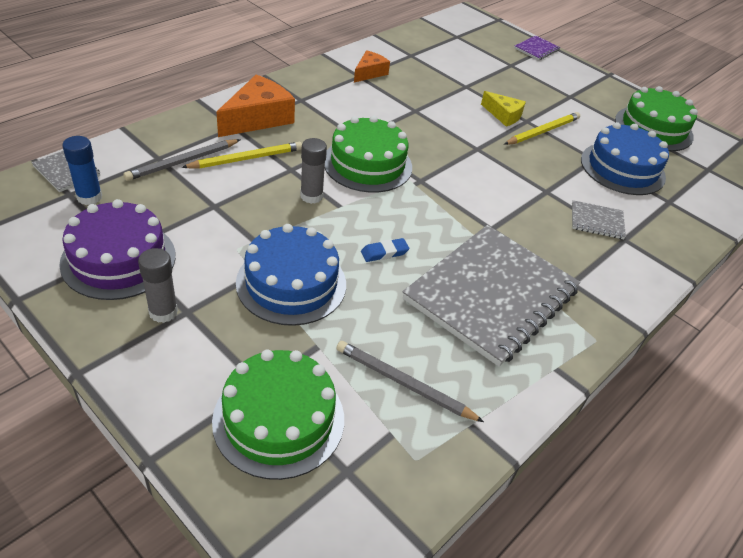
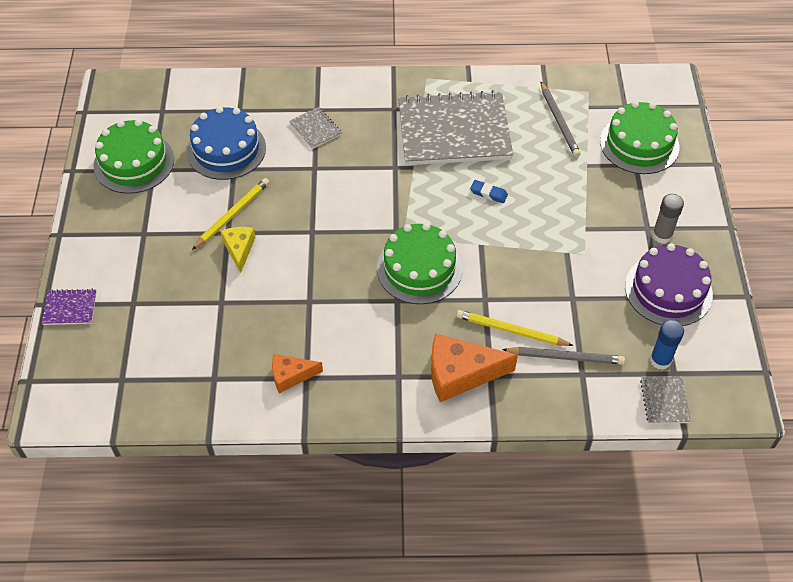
camera: 130 degrees left, 10 degrees up
blue cake [236,224,346,326] -> none
grey glue stick [300,138,327,204] -> none
yellow pencil [504,112,580,145] -> yellow pencil turned 120 degrees clockwise [192,178,270,250]

